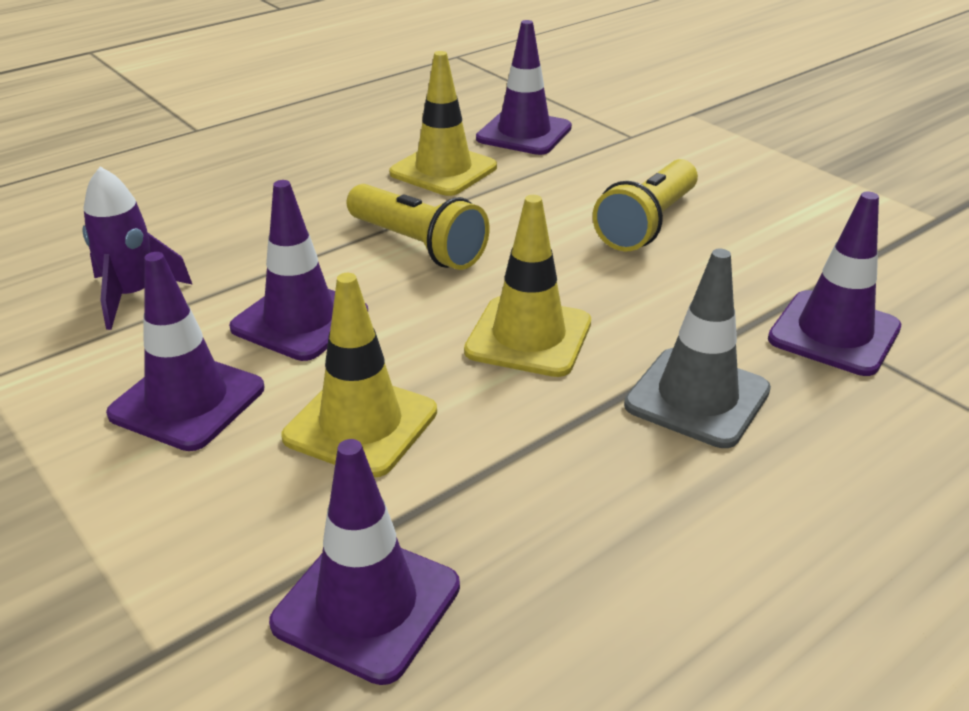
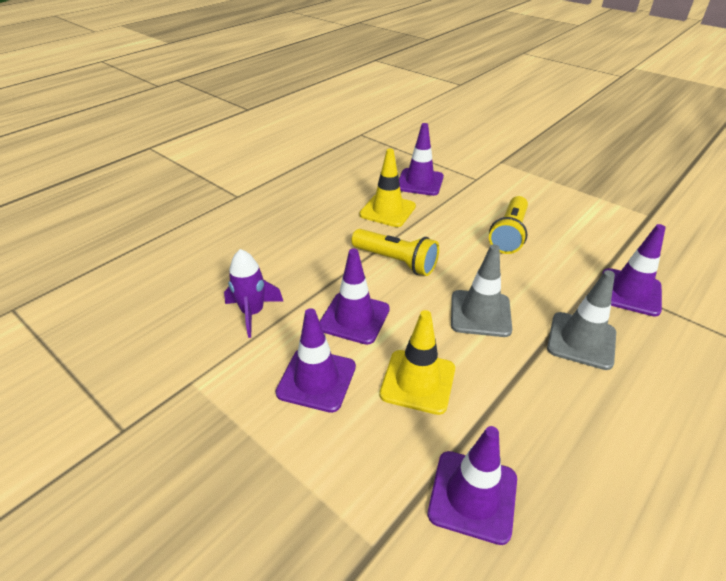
camera: 10 degrees left, 5 degrees up
yellow traffic cone [464,195,591,377] -> grey traffic cone [451,244,512,337]

